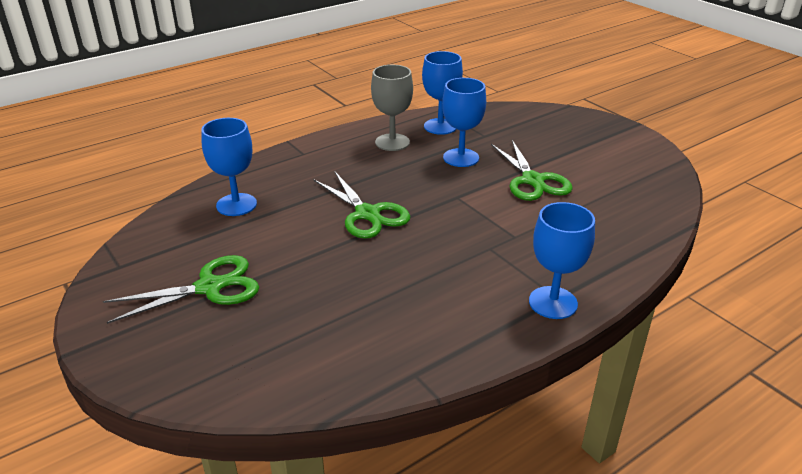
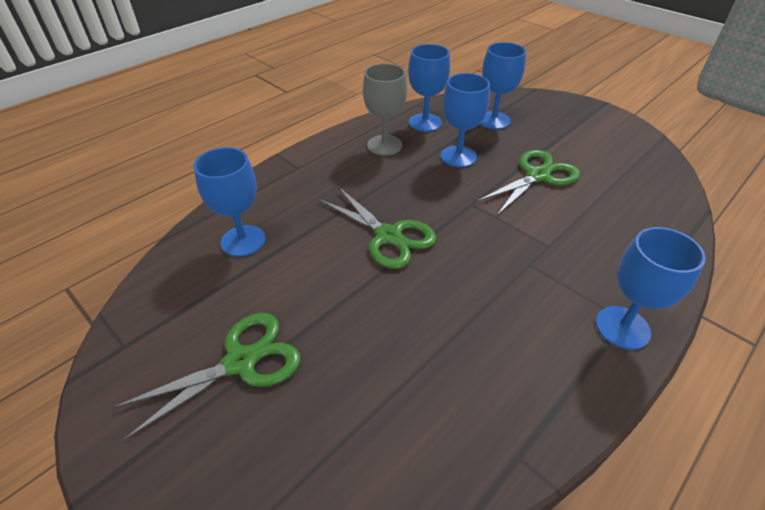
camera: 10 degrees left, 10 degrees up
green scissors [491,140,573,201] -> green scissors turned 105 degrees counterclockwise [477,150,580,215]
none -> blue goblet [480,42,526,129]

